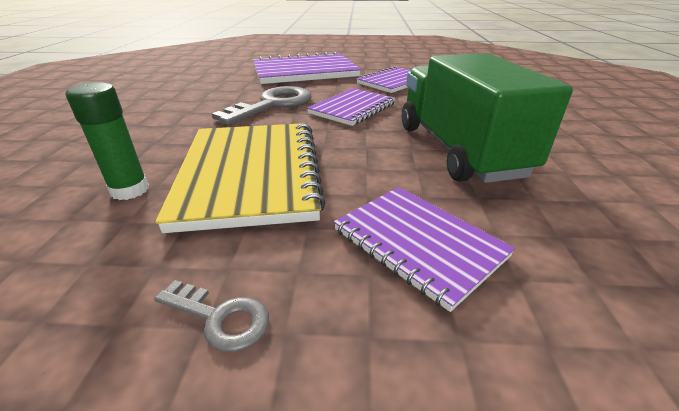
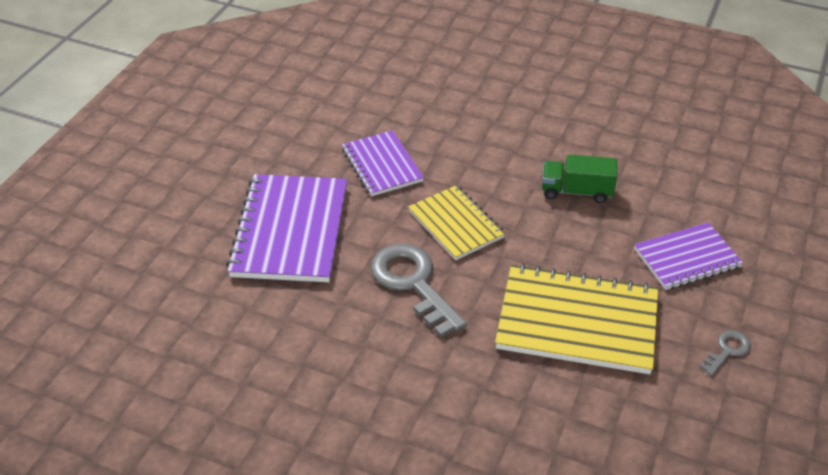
camera: 70 degrees left, 10 degrees up
green glue stick [65,82,149,200] -> none
purple notebook [307,88,396,126] -> yellow notebook [408,185,505,260]
green truck [402,53,573,183] -> green truck [542,154,617,203], size x0.52

